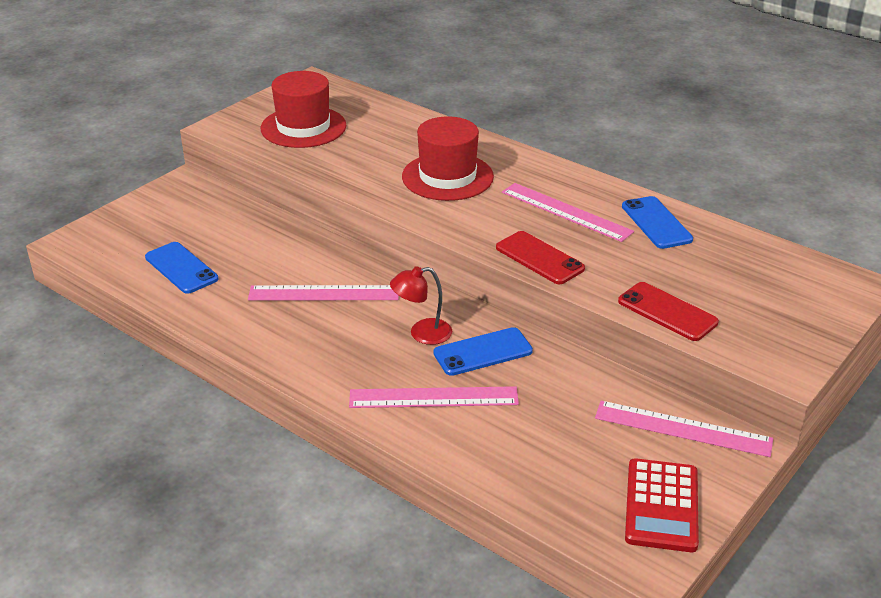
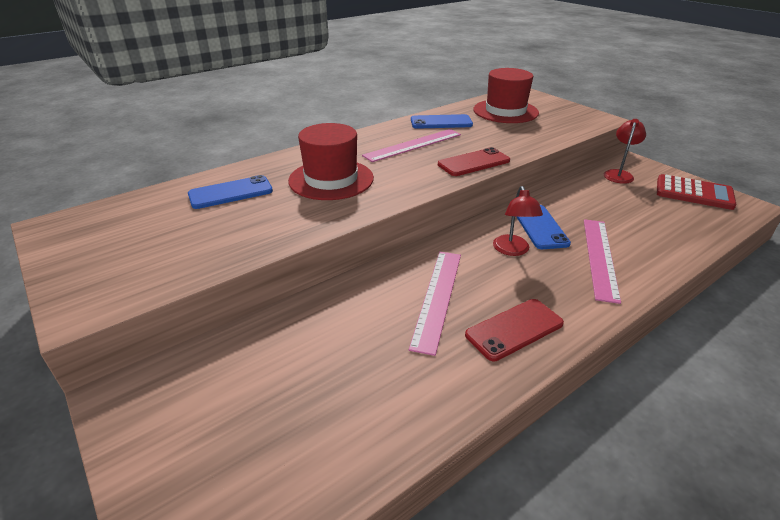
camera: 75 degrees left, 0 degrees up
blue phone [145,242,218,294] -> blue phone moved to [188,175,273,209]
red hat [260,71,346,148] -> red hat moved to [473,68,539,123]
pink ruler [595,401,773,457] -> red lamp [604,119,646,184]
red phone [618,282,719,341] -> red phone moved to [465,299,564,361]

